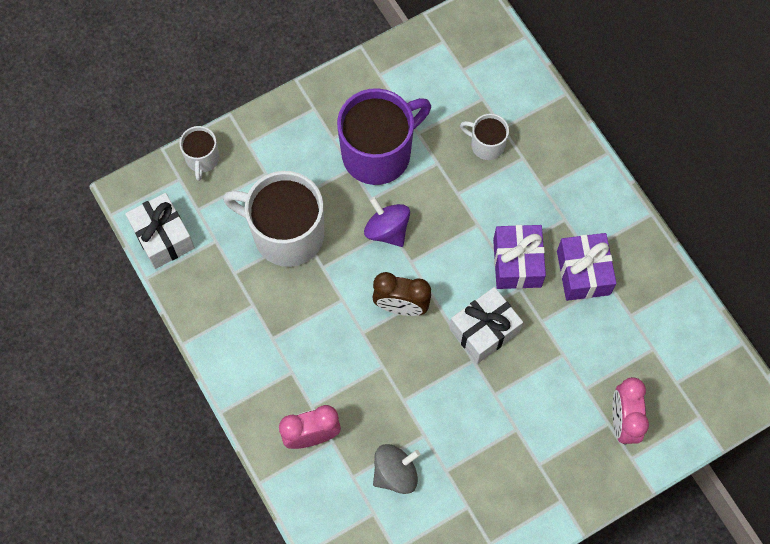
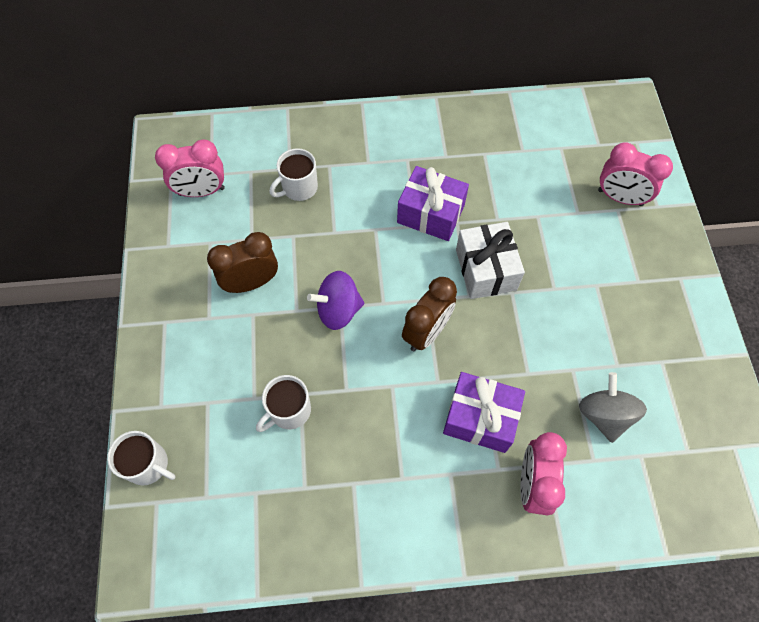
camera: 65 degrees left, 5 degrees down
white gift [125,193,195,269] -> none
white mug [223,171,324,267] -> white mug [256,375,311,432], size x0.49
purple mug [337,88,431,185] -> brown clock [207,232,278,293]
purple gift [557,233,616,301] -> purple gift moved to [443,372,525,453]
none -> pink clock [155,140,225,197]

